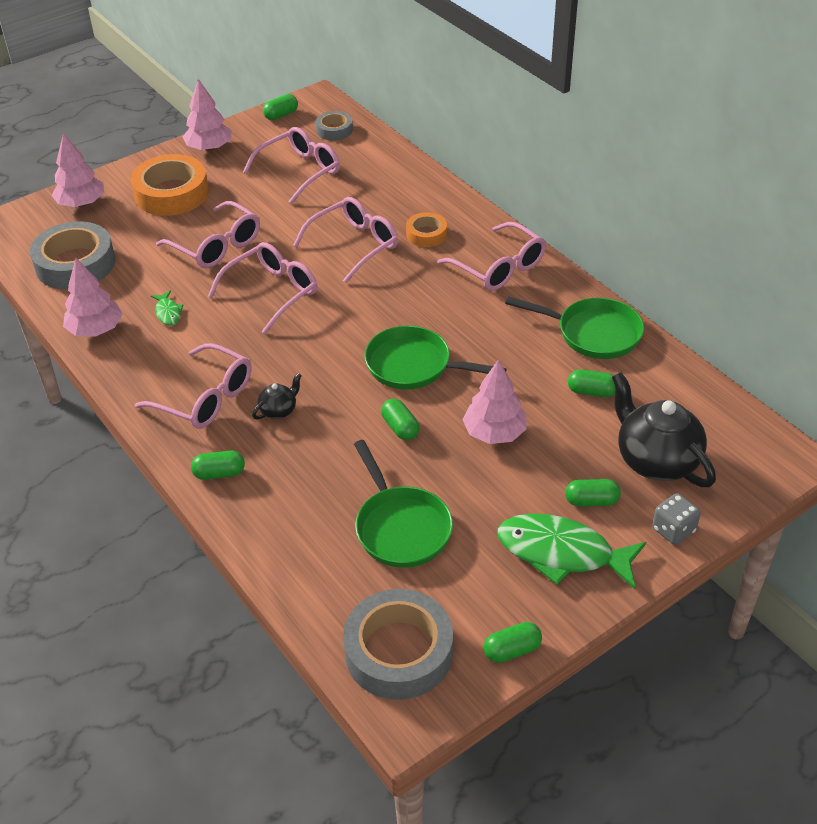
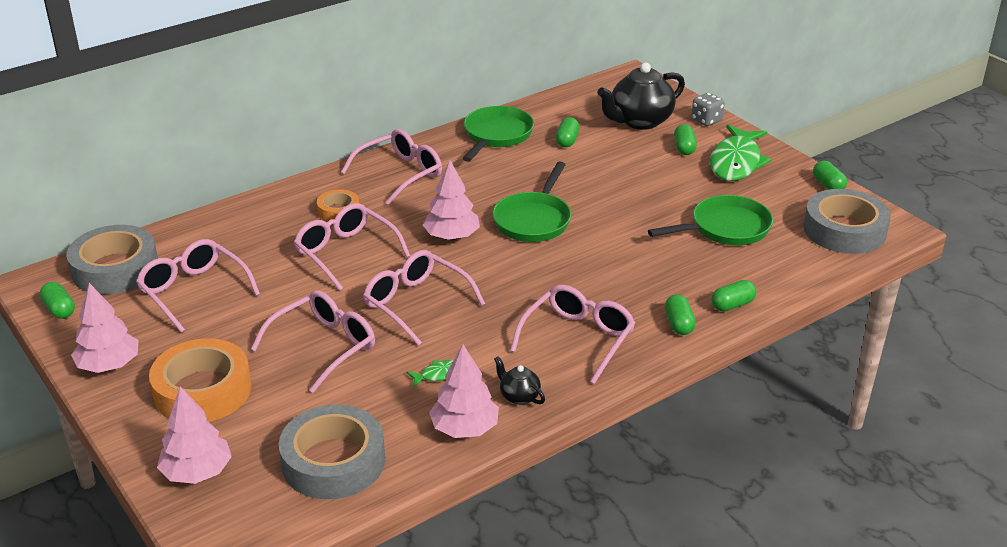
camera: 90 degrees left, 10 degrees down
black teapot [252,373,302,420] -> black teapot moved to [494,356,545,405]
grey tape [316,111,353,140] -> grey tape [66,225,158,294], size x1.89
green capsule [381,399,420,440] -> green capsule moved to [711,280,757,312]
pink tree [462,360,527,444] -> pink tree moved to [423,160,480,240]

